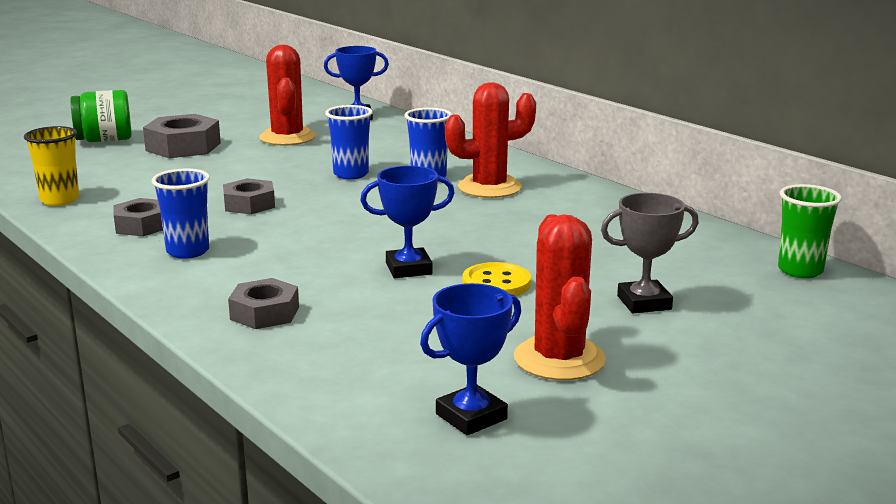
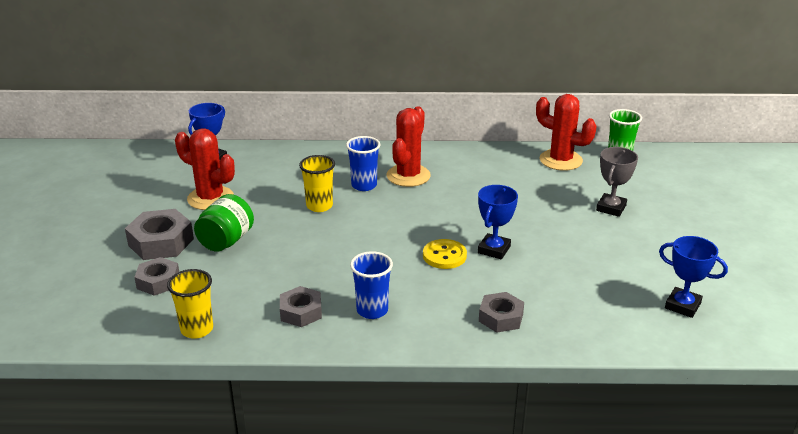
camera: 50 degrees left, 10 degrees up
green jar [71,90,132,142] -> green jar moved to [194,194,254,251]
grey nut [223,178,275,214] -> grey nut moved to [134,257,179,296]
blue cup [325,105,373,179] -> yellow cup [299,155,335,212]
blue trophy [420,283,521,436] -> blue trophy turned 60 degrees counterclockwise [659,236,728,318]
yellow button [462,262,531,296] -> yellow button moved to [423,239,467,269]
red cactus [514,214,606,380] -> red cactus moved to [536,94,597,171]

